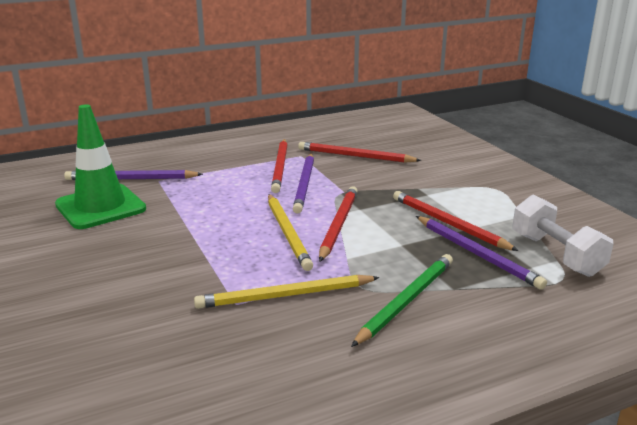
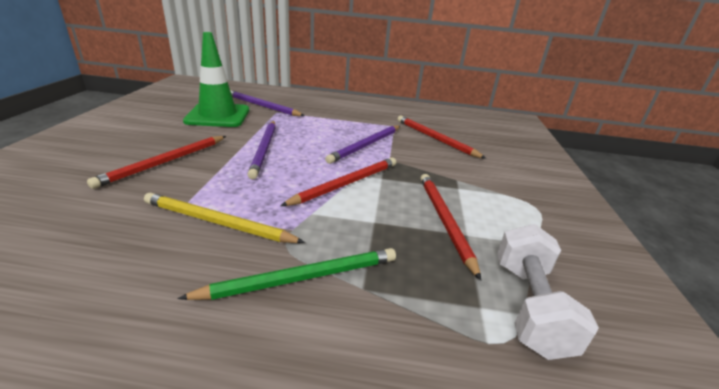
camera: 30 degrees right, 5 degrees up
yellow pencil [268,194,313,271] -> none
red pencil [271,139,288,193] -> red pencil moved to [87,136,226,189]
purple pencil [416,216,547,290] -> purple pencil moved to [247,121,276,179]

